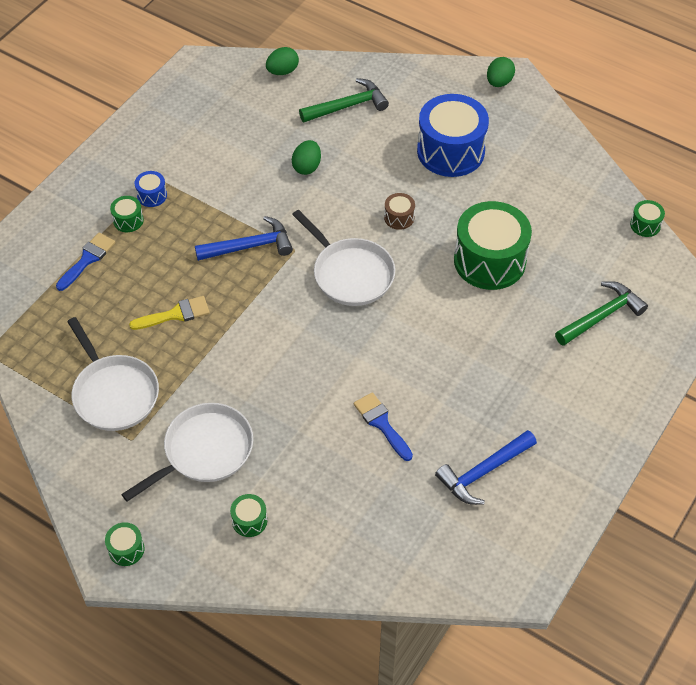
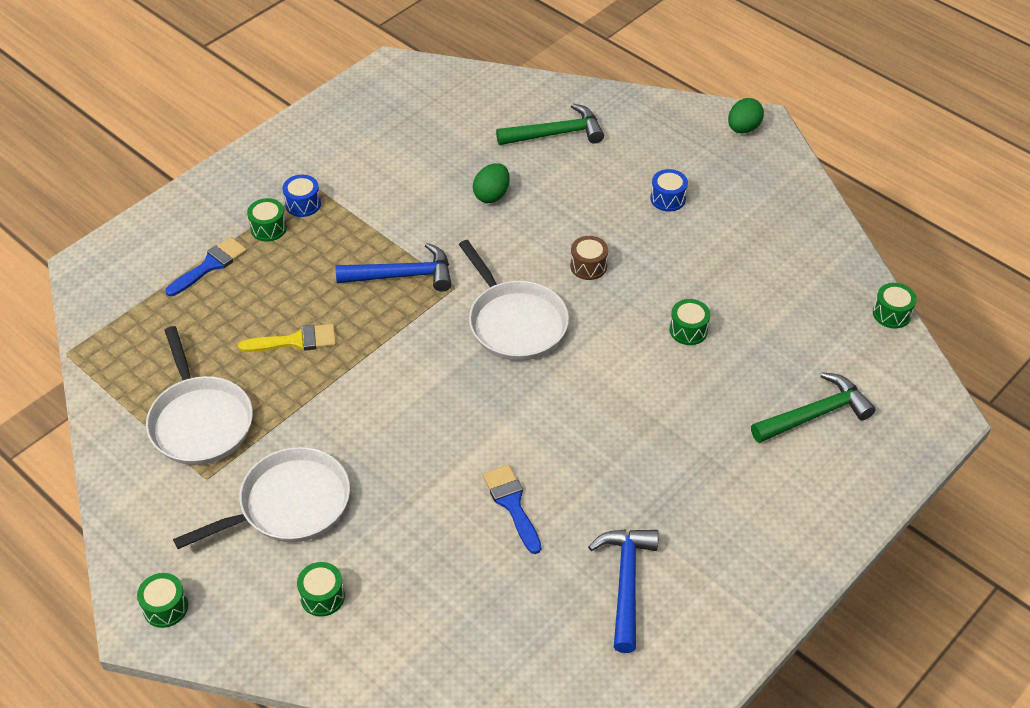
camera: 10 degrees right, 5 degrees down
green egg [266,47,299,75] -> none
blue drum [417,94,489,177] -> blue drum [650,169,688,212], size x0.43
blue hammer [435,430,537,505] -> blue hammer turned 120 degrees clockwise [588,529,659,653]
green drum [454,201,532,290] -> green drum [669,299,710,345], size x0.43

